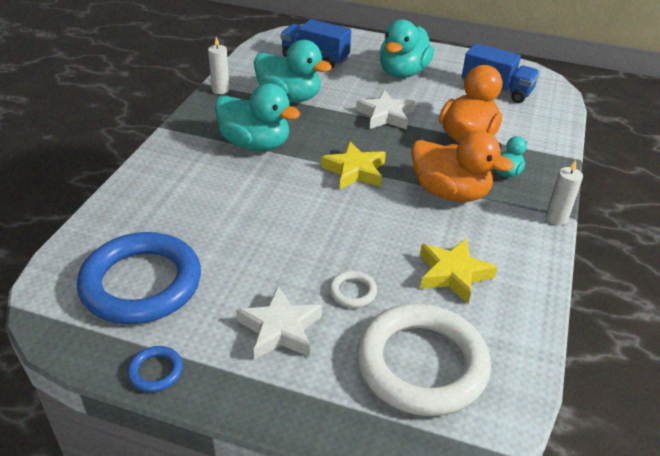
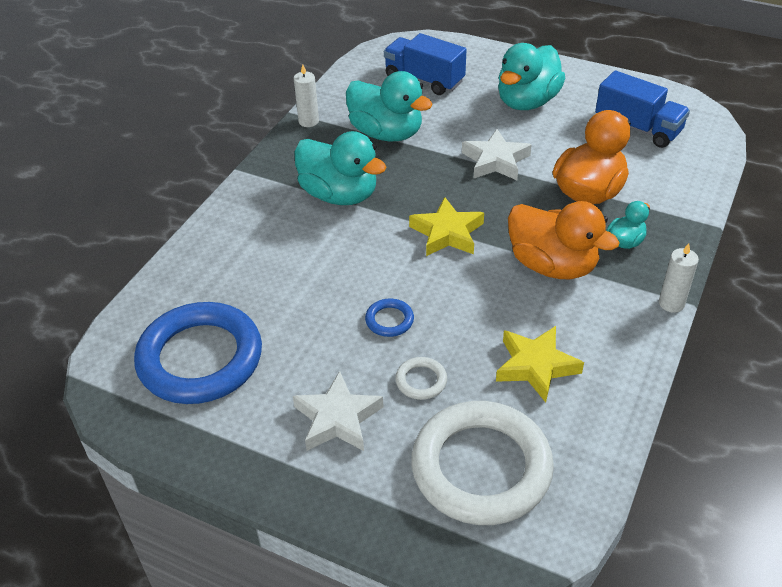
camera: 10 degrees right, 5 degrees up
blue ring [127,346,183,392] -> blue ring moved to [365,299,414,337]

